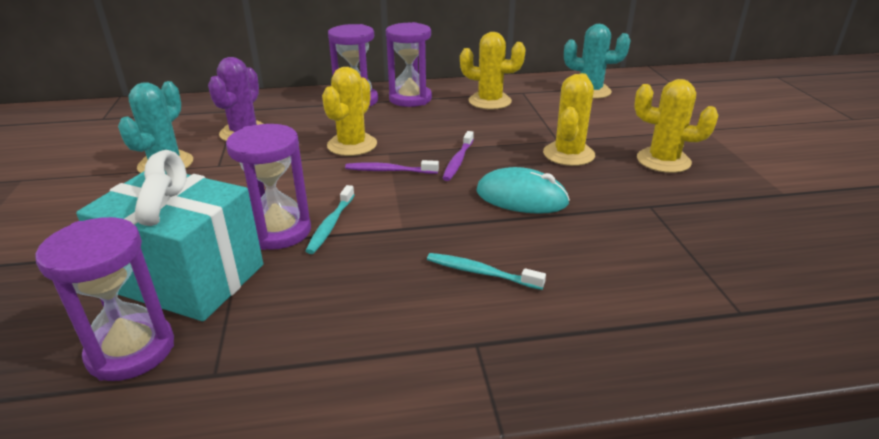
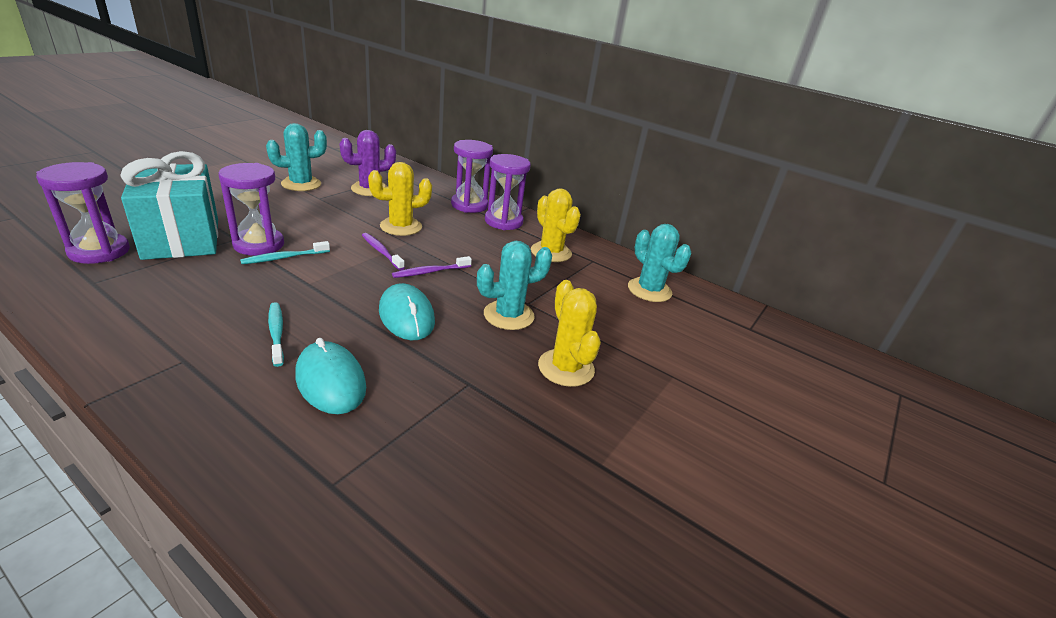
camera: 40 degrees right, 0 degrees up
yellow cactus [543,73,595,166] -> turquoise cactus [477,241,552,330]
none -> turquoise mouse [295,338,366,414]

